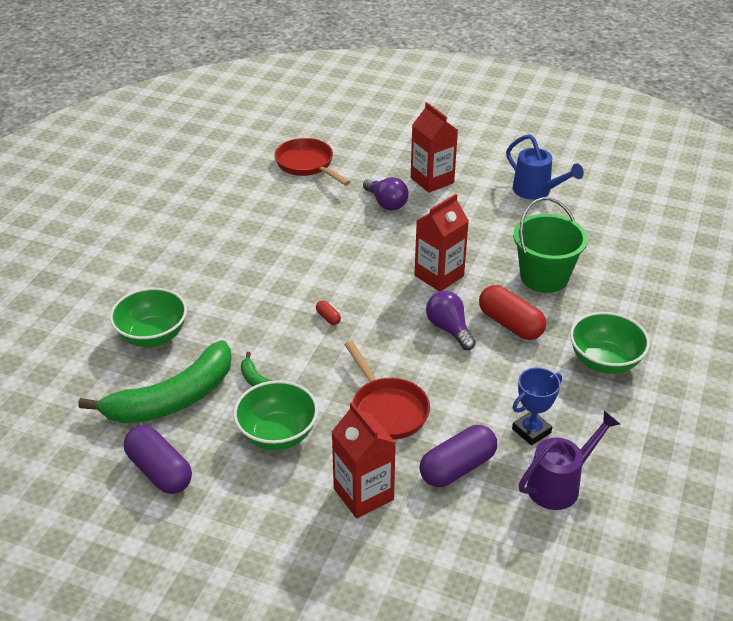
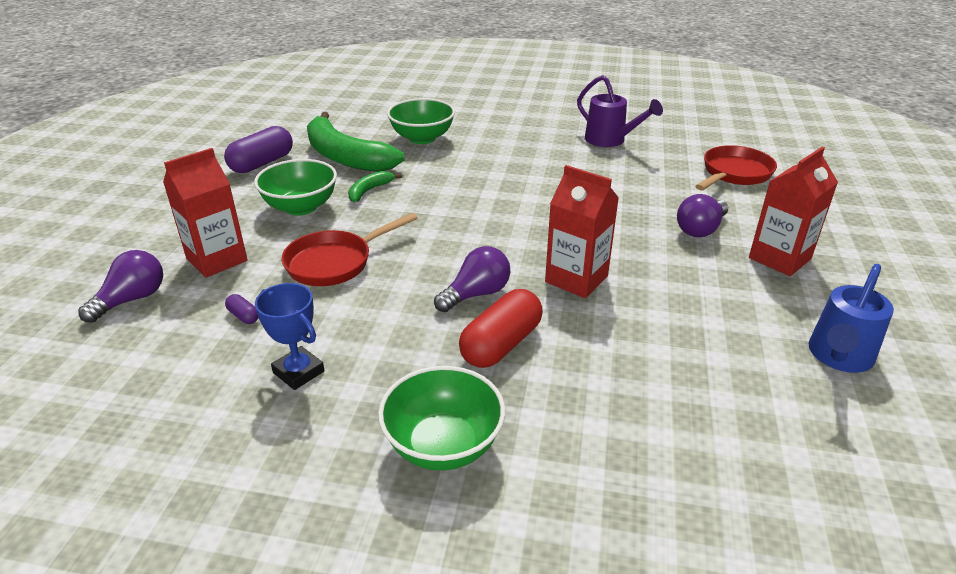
camera: 80 degrees right, 5 degrees down
red capsule [316,301,341,325] -> none
purple capsule [420,425,497,487] -> purple capsule [225,294,259,324], size x0.44
green bucket [513,197,588,293] -> none
purple watering can [519,411,620,510] -> purple watering can moved to [577,75,663,147]
none -> purple light bulb [78,250,163,323]

